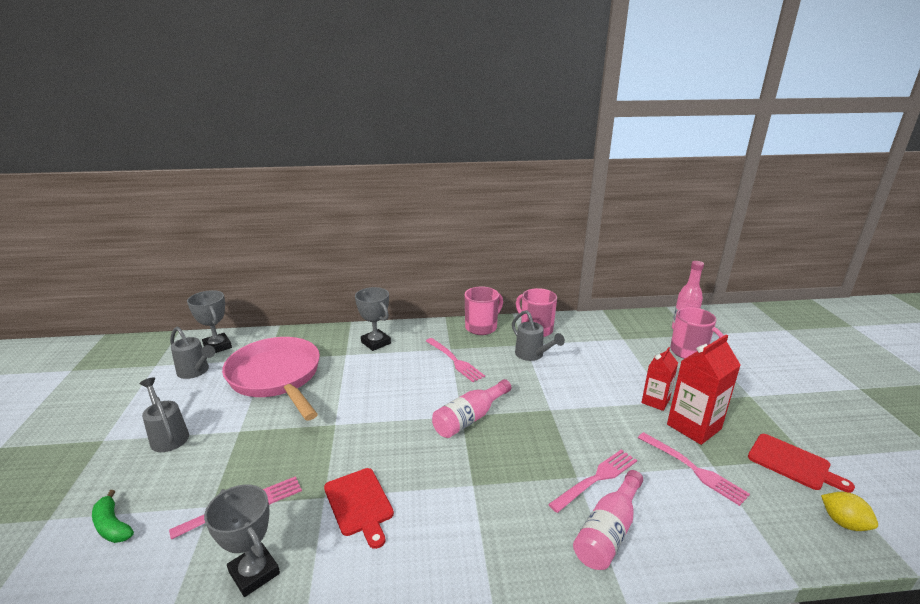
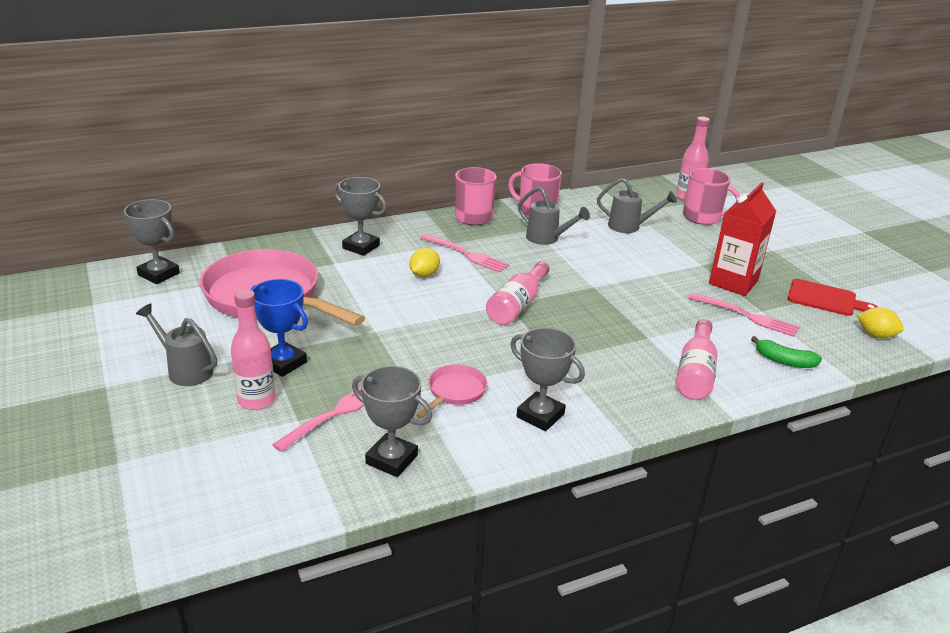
camera: 20 degrees left, 5 degrees up
green banana [92,490,134,543] -> green banana moved to [751,336,822,368]
grey watering can [170,327,215,379] -> grey watering can moved to [597,178,677,233]
red cutting board [324,468,394,549] -> pink pan [416,364,487,419]
pink fork [548,449,637,513] -> none
red carton [641,347,678,411] -> none
none -> pink bottle [231,289,275,410]
none -> blue trophy [251,279,308,377]
none -> yellow lemon [410,248,440,277]
none -> grey trophy [510,327,585,431]

